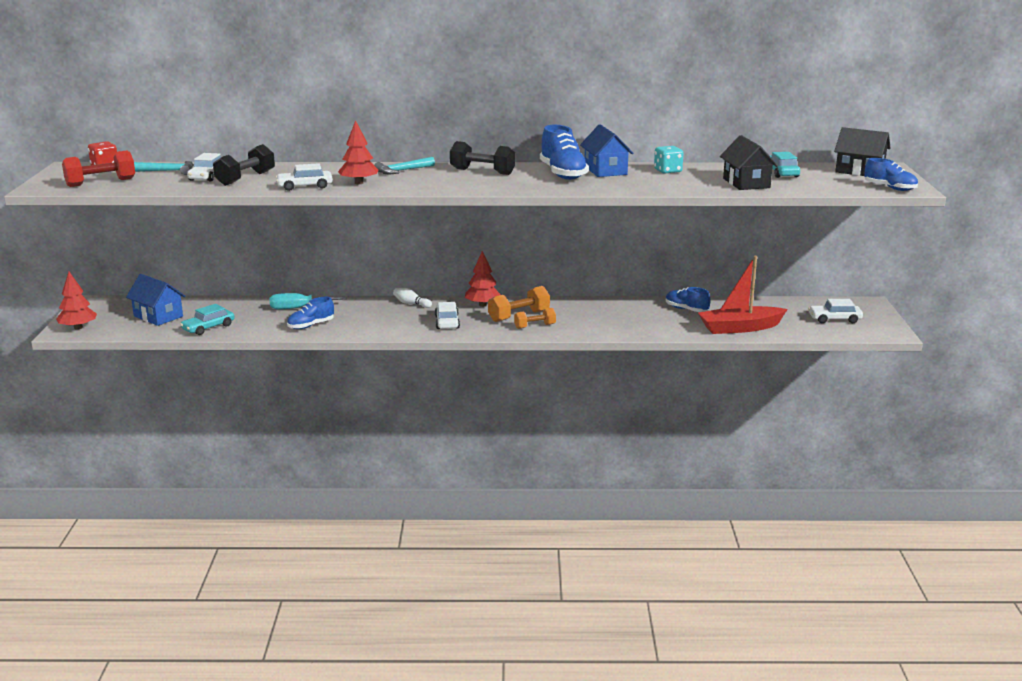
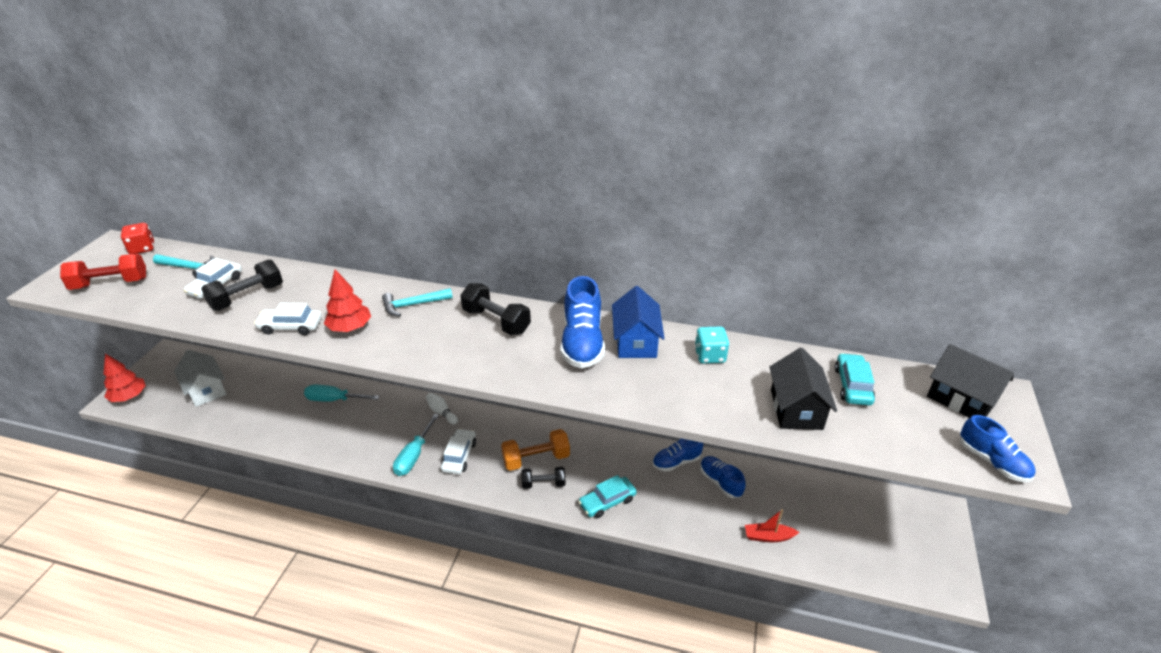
camera: 15 degrees right, 15 degrees up
blue house [126,274,186,326] -> white house [174,350,227,407]
turquoise car [180,304,234,335] -> turquoise car moved to [578,475,637,518]
blue shoe [287,297,334,329] -> blue shoe moved to [653,438,703,472]
red tree [465,251,501,307] -> none
orange dumbbell [514,308,556,329] -> black dumbbell [521,467,565,489]
red boat [698,256,788,334] -> red boat [745,509,799,542], size x0.50
white car [808,299,863,323] -> none
none -> turquoise screwdriver [393,414,439,476]

